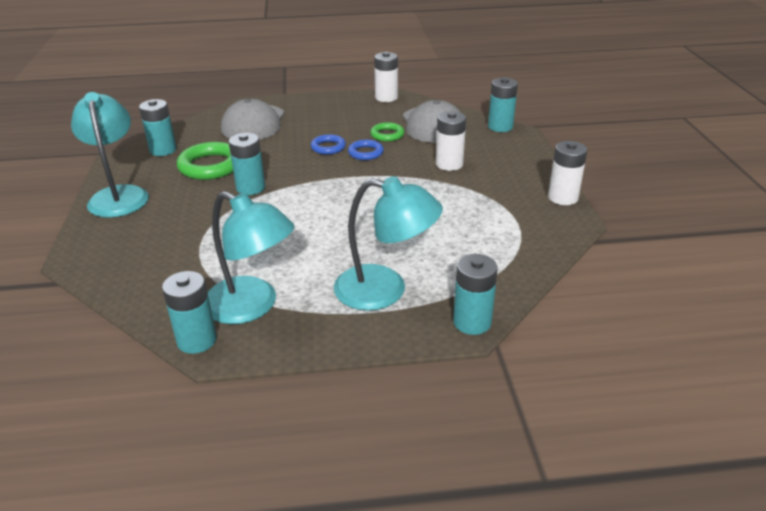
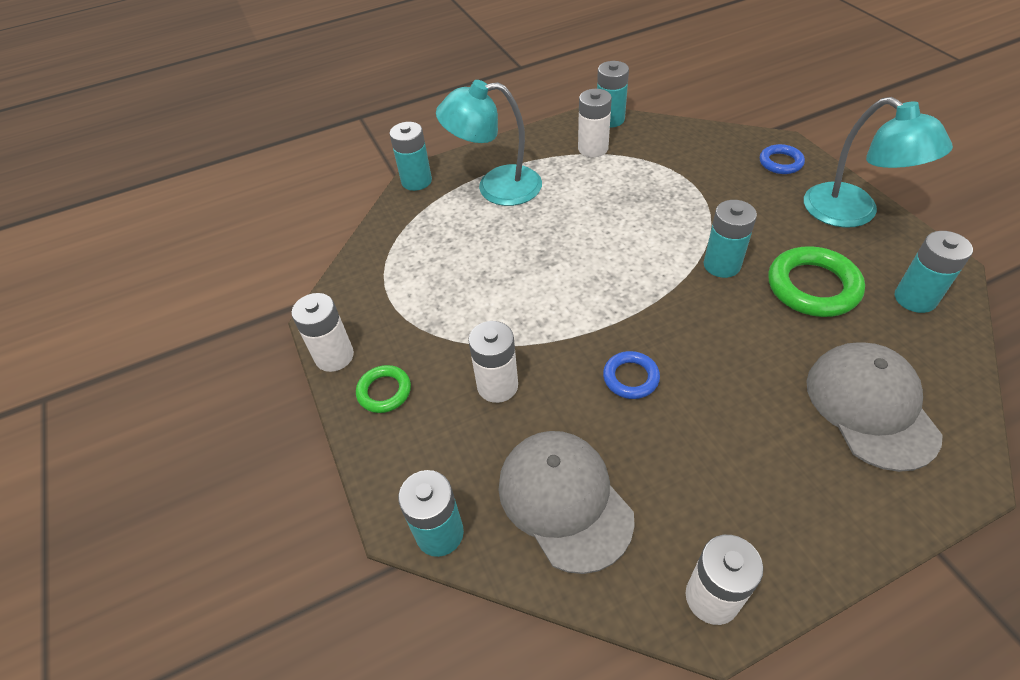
camera: 165 degrees right, 15 degrees up
turquoise lamp [207,191,295,324] -> white battery [578,89,612,157]
blue ring [311,134,346,155] -> blue ring moved to [760,144,805,174]
green ring [370,122,404,142] -> green ring moved to [356,365,411,413]

